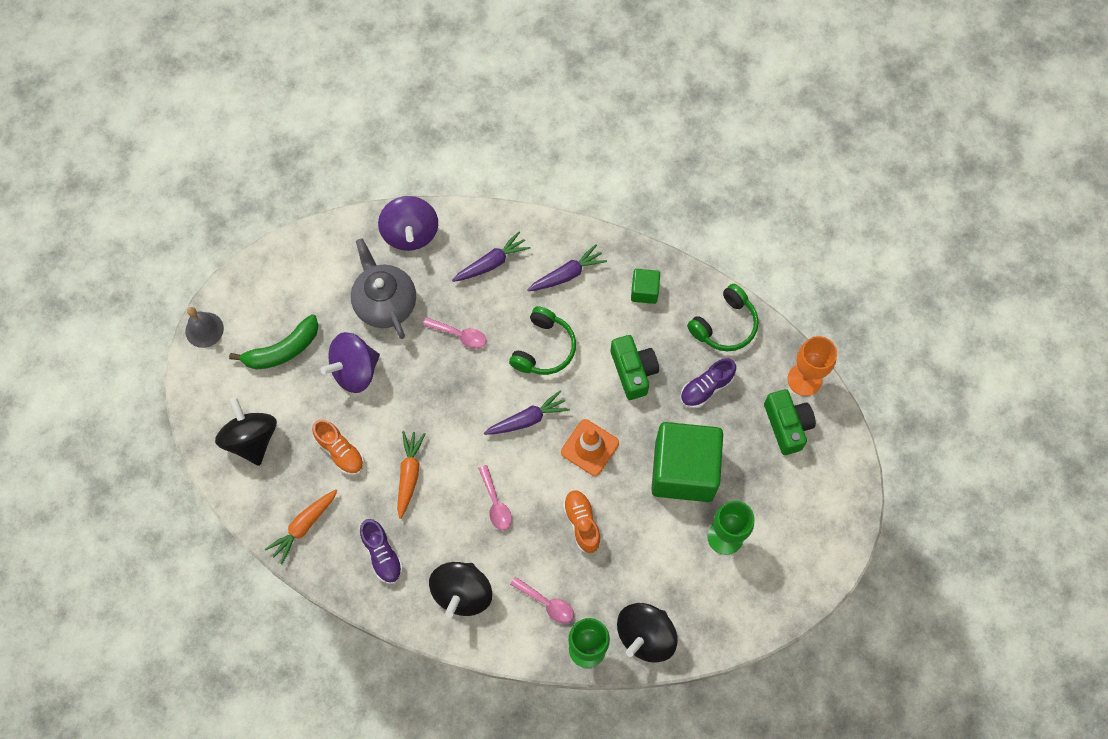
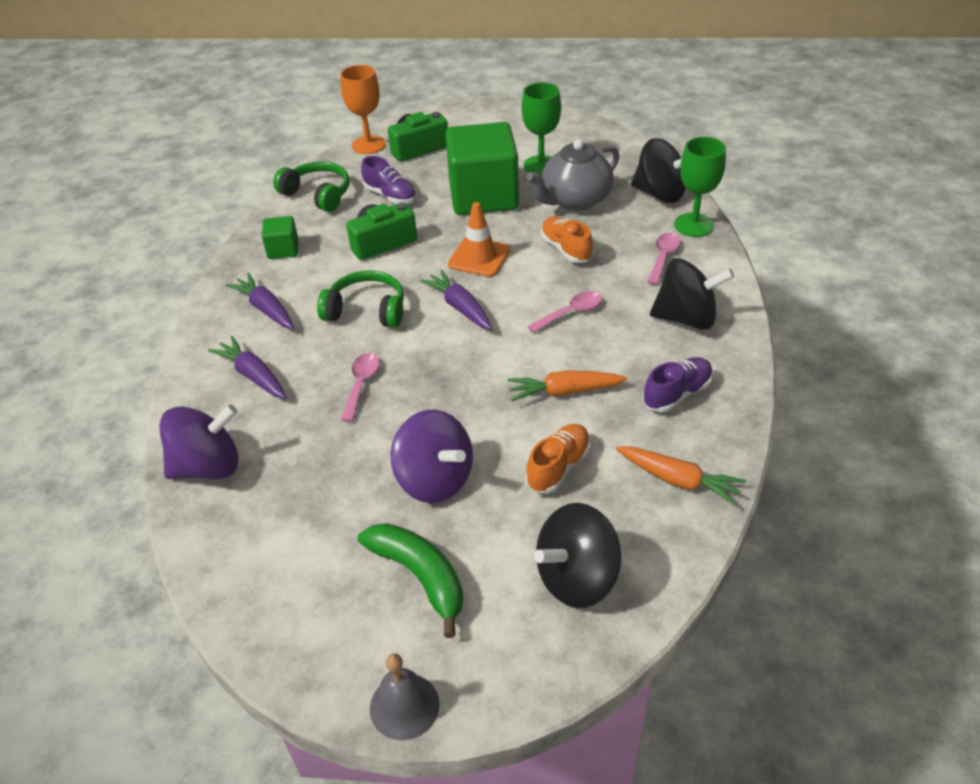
camera: 100 degrees left, 25 degrees down
grey teapot [351,238,416,339] -> grey teapot moved to [527,139,620,211]
orange shoe [563,490,601,553] -> orange shoe turned 90 degrees clockwise [541,216,593,263]

